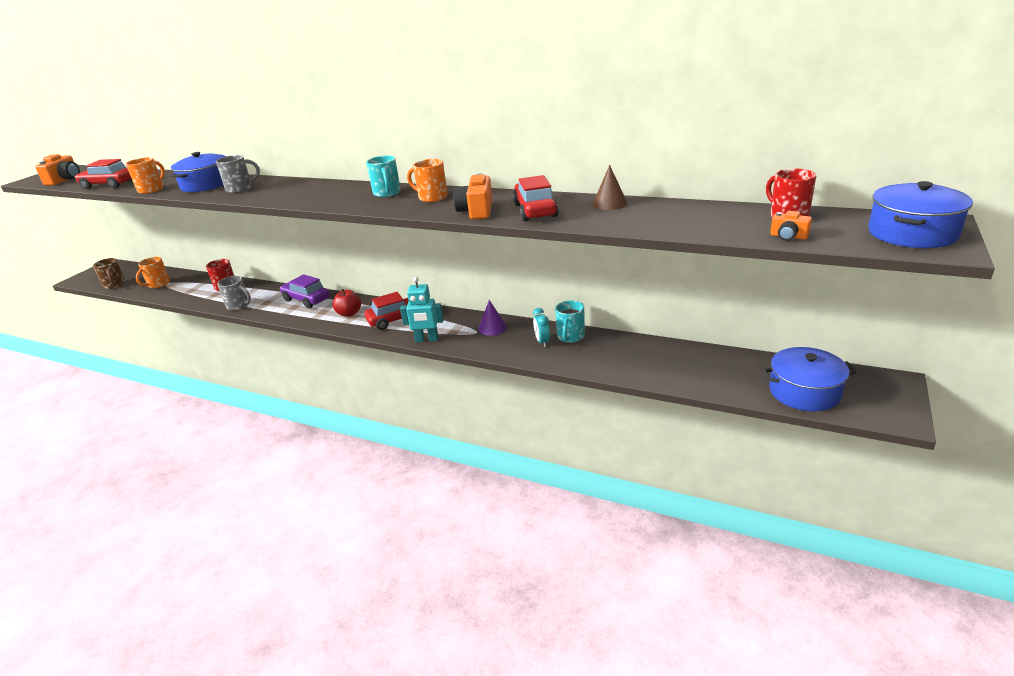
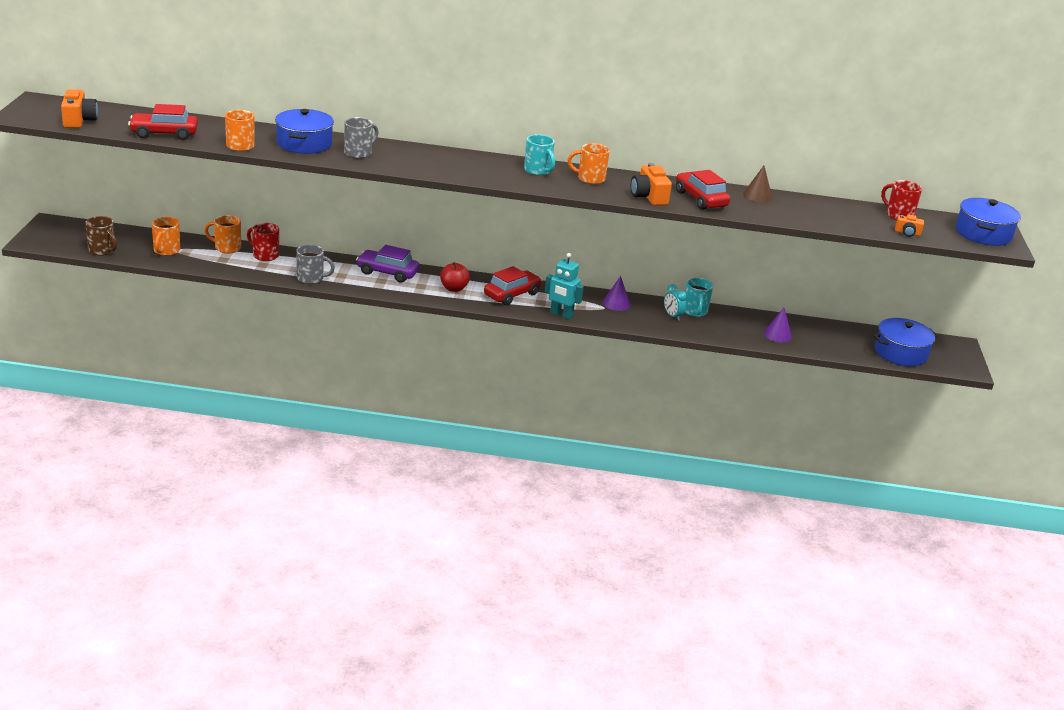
camera: 25 degrees left, 0 degrees up
turquoise robot [400,277,444,342] -> turquoise robot turned 45 degrees clockwise [545,253,584,320]
none -> orange mug [204,215,241,254]
none -> purple cone [764,308,792,342]

